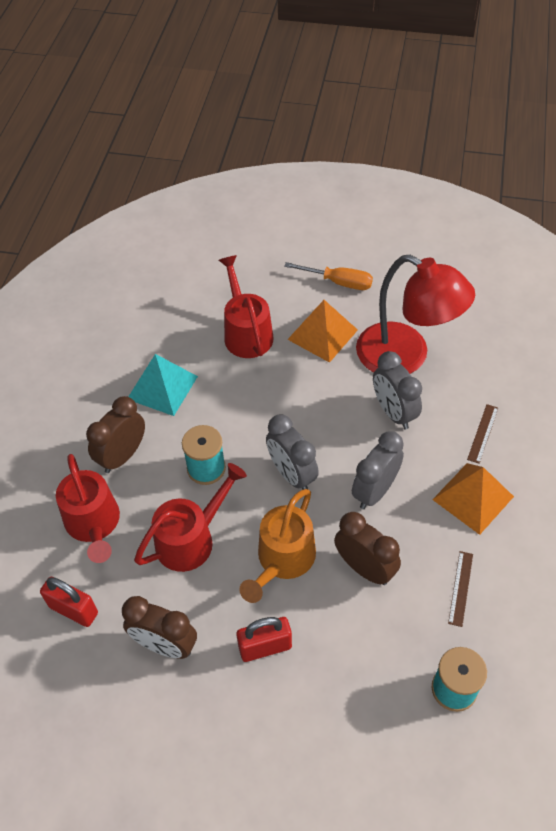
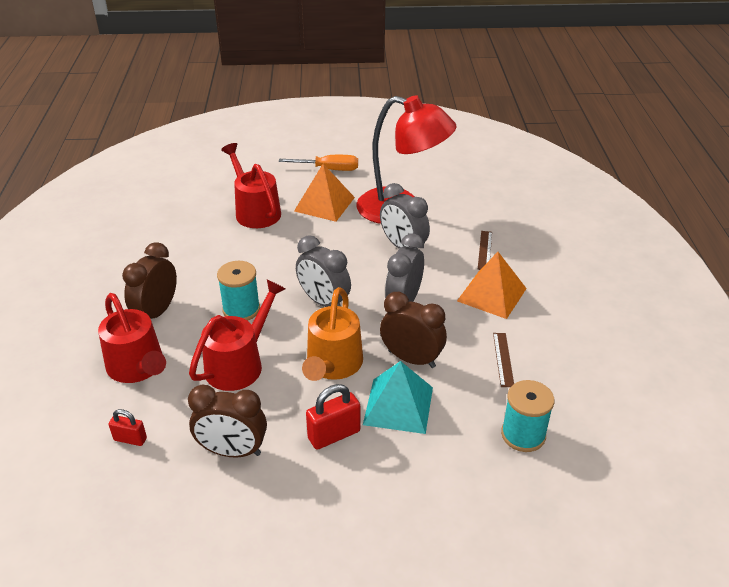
camera: 15 degrees left, 15 degrees down
red padlock [40,577,98,627] -> red padlock [108,409,147,446], size x0.62
turquoise pyramid [128,354,198,416] -> turquoise pyramid moved to [363,361,433,434]

